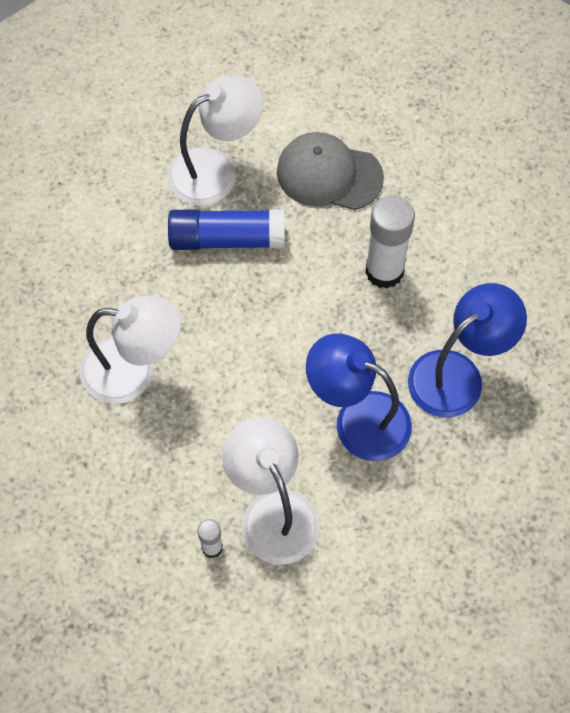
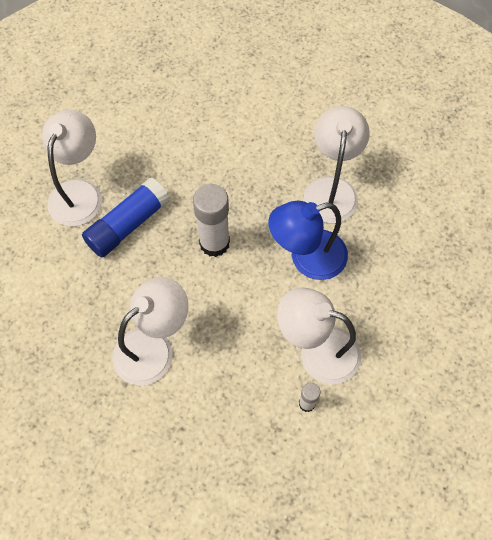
camera: 45 degrees left, 0 degrees up
grey cap [277,132,384,210] -> none
white glue stick [365,195,415,289] -> white glue stick moved to [193,184,230,257]
blue lamp [408,283,527,417] -> white lamp [304,106,370,223]

